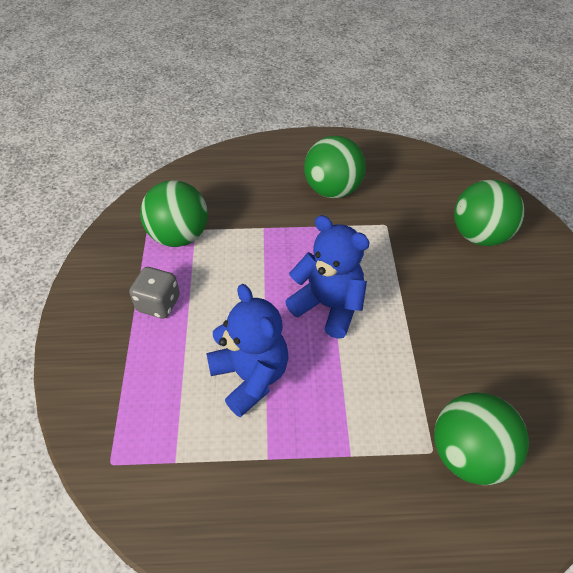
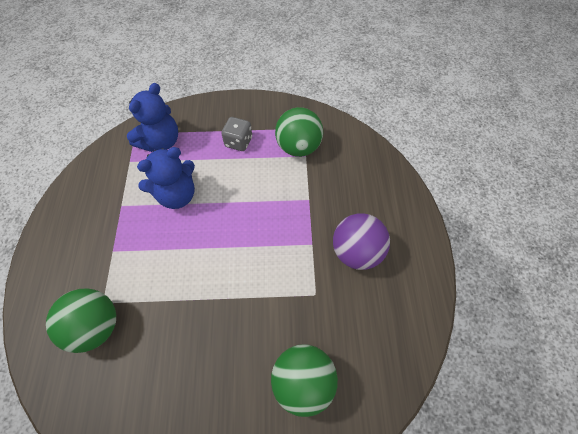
camera: 90 degrees right, 10 degrees up
blue teddy bear [285,215,370,339] -> blue teddy bear moved to [127,83,178,152]
green ball [304,136,366,199] -> purple ball [333,213,390,270]

